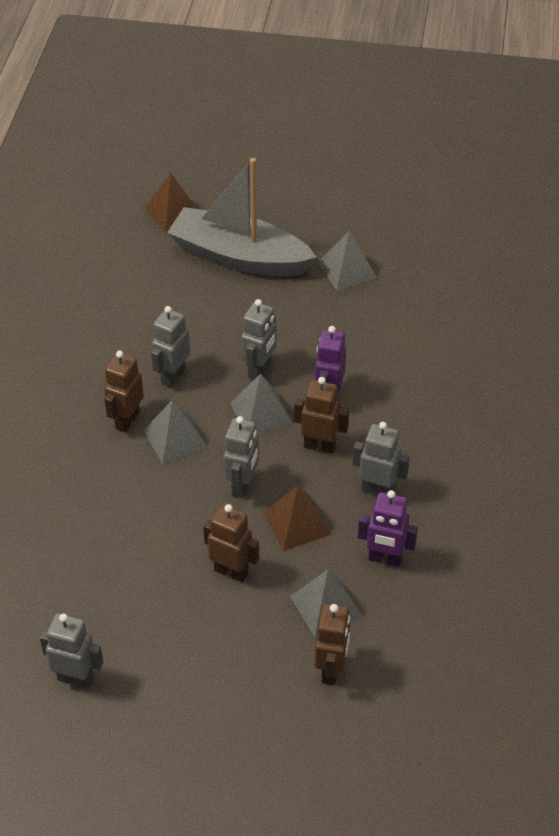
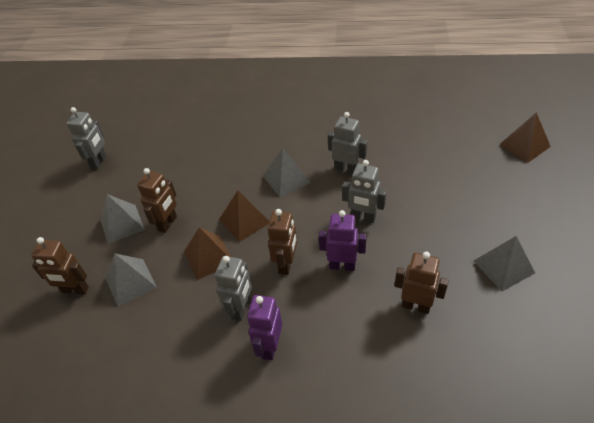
camera: 90 degrees right, 0 degrees up
brown robot [104,351,144,432] -> brown robot moved to [394,252,449,314]
grey boat [167,158,317,276] -> none
grey robot [223,416,259,498] -> brown pyramid [219,191,269,242]
grey pyramid [230,374,293,434] -> grey pyramid moved to [100,194,145,244]
purple robot [358,490,418,567] -> purple robot moved to [247,295,282,360]

